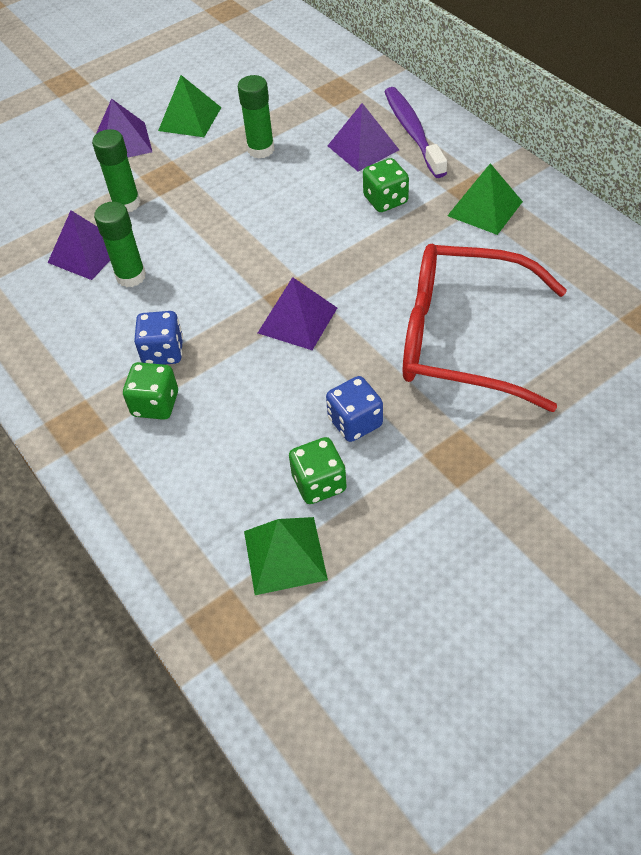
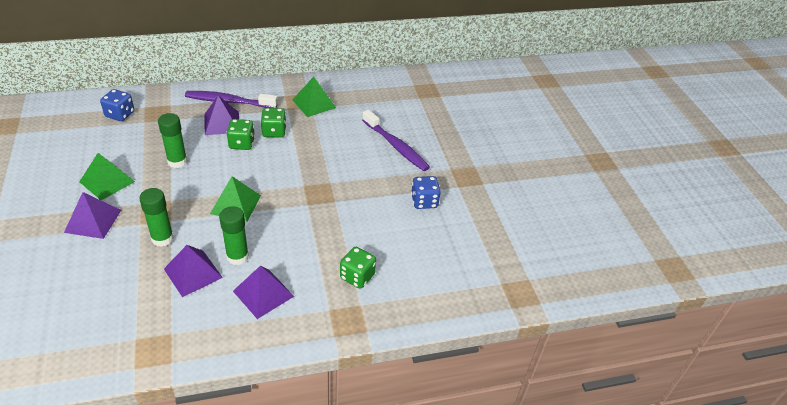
camera: 75 degrees left, 10 degrees down
blue dice [134,311,183,365] -> blue dice moved to [100,89,134,121]
green pyramid [244,517,328,595] -> green pyramid moved to [210,176,261,222]
purple pyramid [258,277,337,350] -> purple pyramid moved to [233,266,294,319]
green dice [289,437,347,504] -> green dice moved to [226,119,255,150]
red glasses [403,244,567,412] -> purple toothbrush [362,110,430,171]

